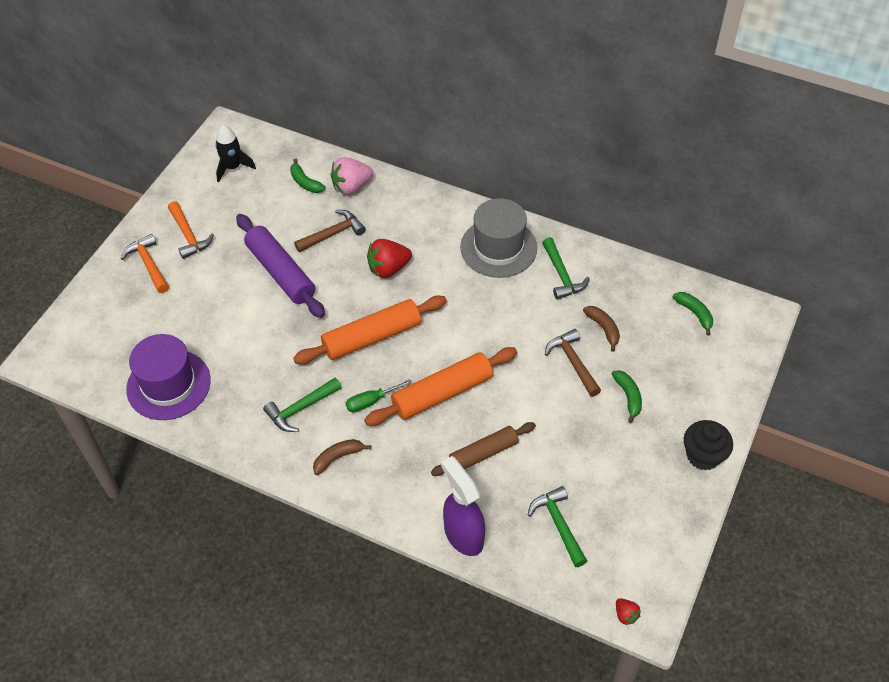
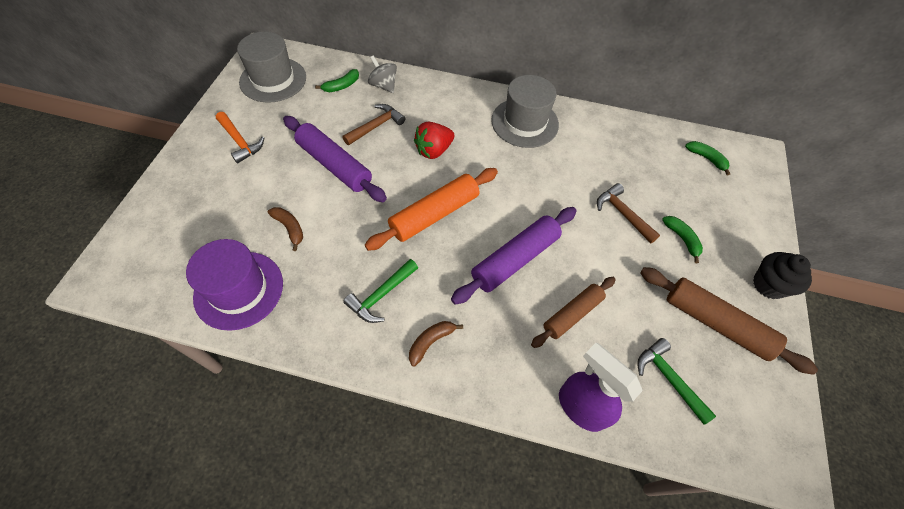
camera: 15 degrees left, 5 degrees up
orange hammer [121,234,169,293] -> none
black rocket [215,125,256,182] -> grey hat [237,32,306,103]
green banana [290,159,326,193] -> green banana turned 75 degrees counterclockwise [315,69,359,92]
pink strawberry [331,157,373,195] -> grey spinning top [368,55,397,93]
green screwdriver [345,379,412,413] -> none
orange rolling pin [364,347,517,426] -> purple rolling pin [451,207,577,305]
green hammer [542,237,590,300] -> none
brown banana [583,306,620,352] -> brown banana moved to [268,207,303,251]
red strawberry [616,598,641,625] -> none
none -> brown rolling pin [640,267,818,375]

